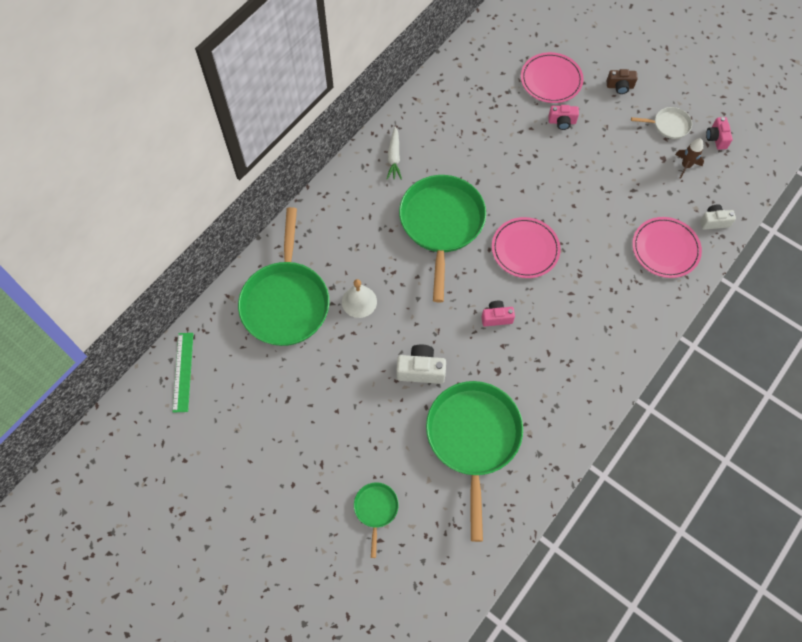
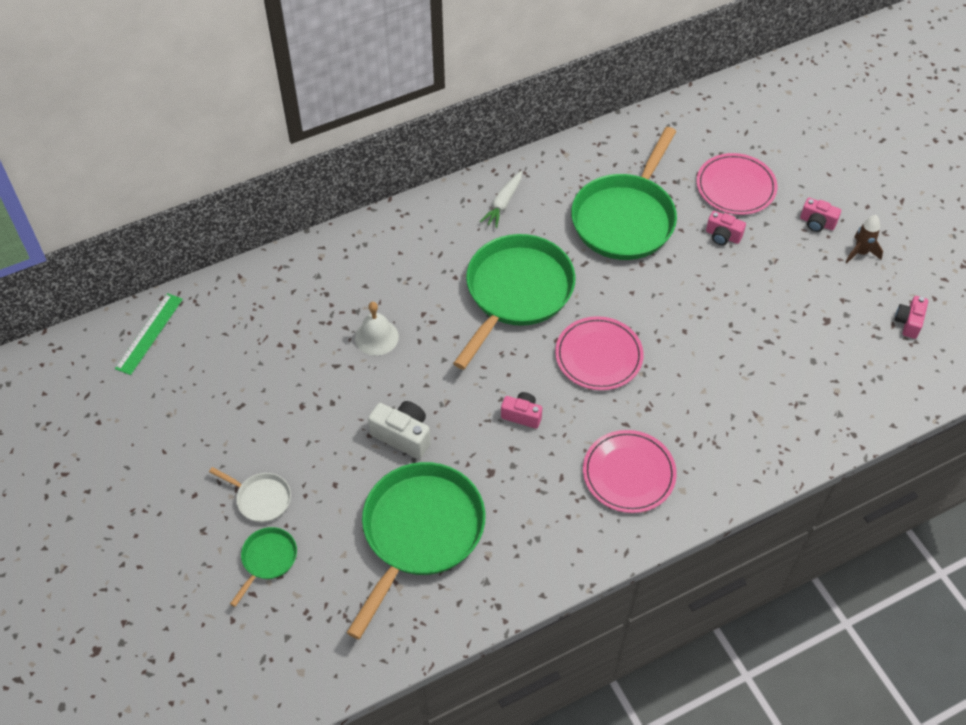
camera: 25 degrees right, 10 degrees down
green pan [238,207,329,346] -> green pan moved to [571,127,677,260]
brown camera [607,69,638,94] -> pink camera [800,198,841,232]
white pan [631,107,692,139] -> white pan moved to [209,467,291,523]
pink plate [632,217,702,278] -> pink plate moved to [583,430,677,513]
brown rocket [675,138,704,179] -> brown rocket moved to [846,215,883,263]
white camera [700,204,736,230] -> none

